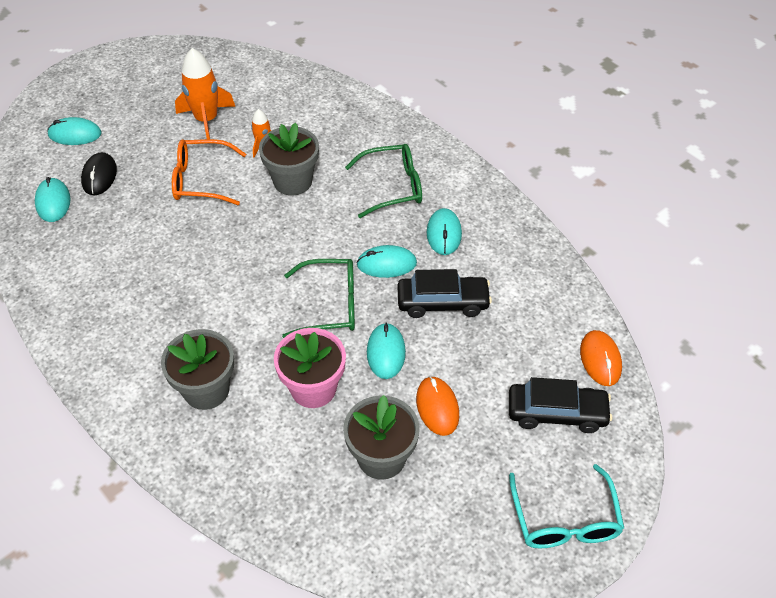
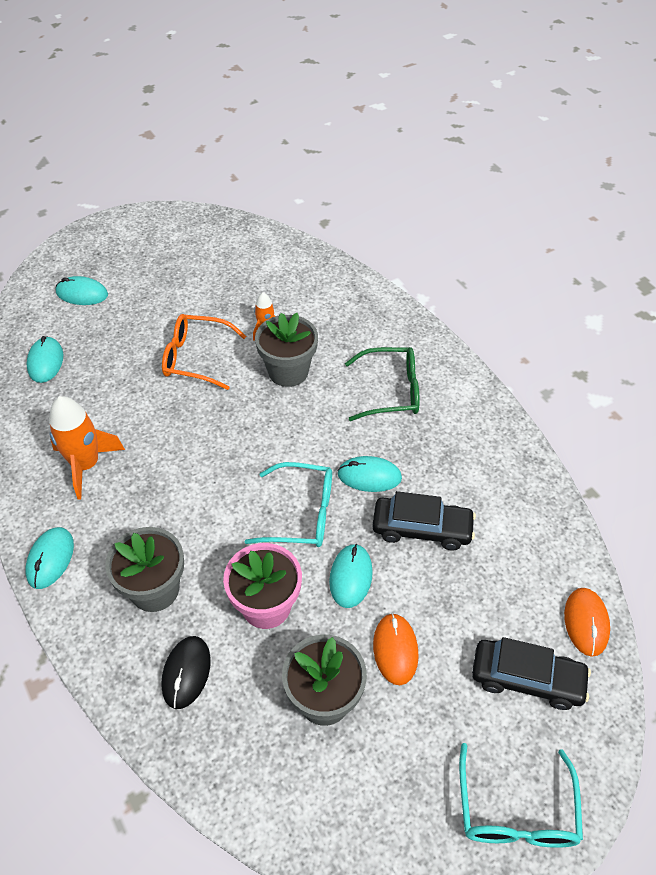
camera: 10 degrees right, 0 degrees up
black mouse [81,152,117,195] -> black mouse moved to [161,636,211,709]
orange rocket [175,48,236,139] -> orange rocket moved to [49,396,125,500]
green glasses [282,259,355,338] -> turquoise glasses [245,462,332,547]
turquoise mouse [427,208,462,255] -> turquoise mouse moved to [25,527,74,589]

